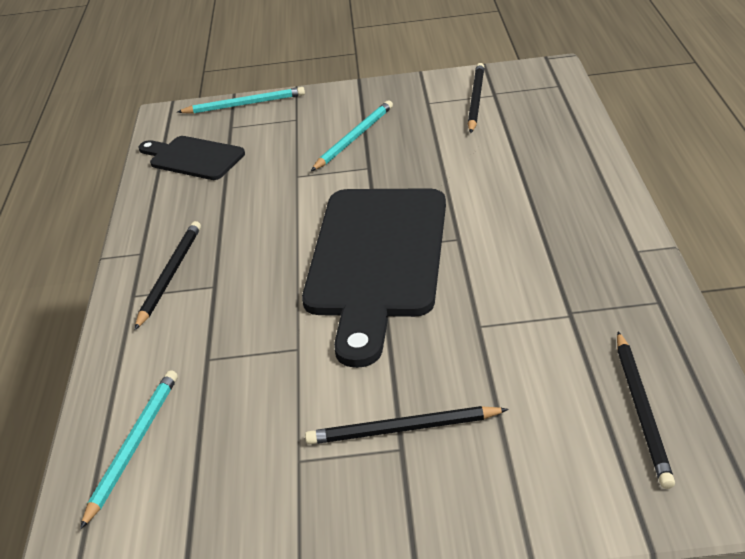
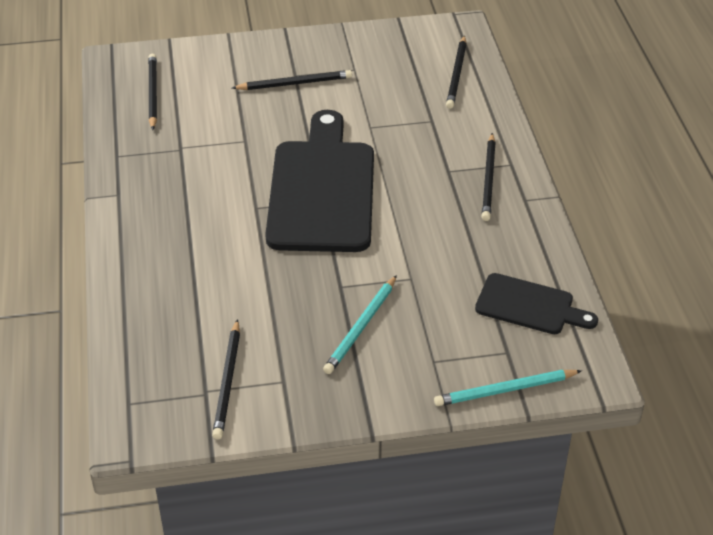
camera: 170 degrees right, 5 degrees up
turquoise pencil [80,370,178,530] -> black pencil [446,35,467,109]

